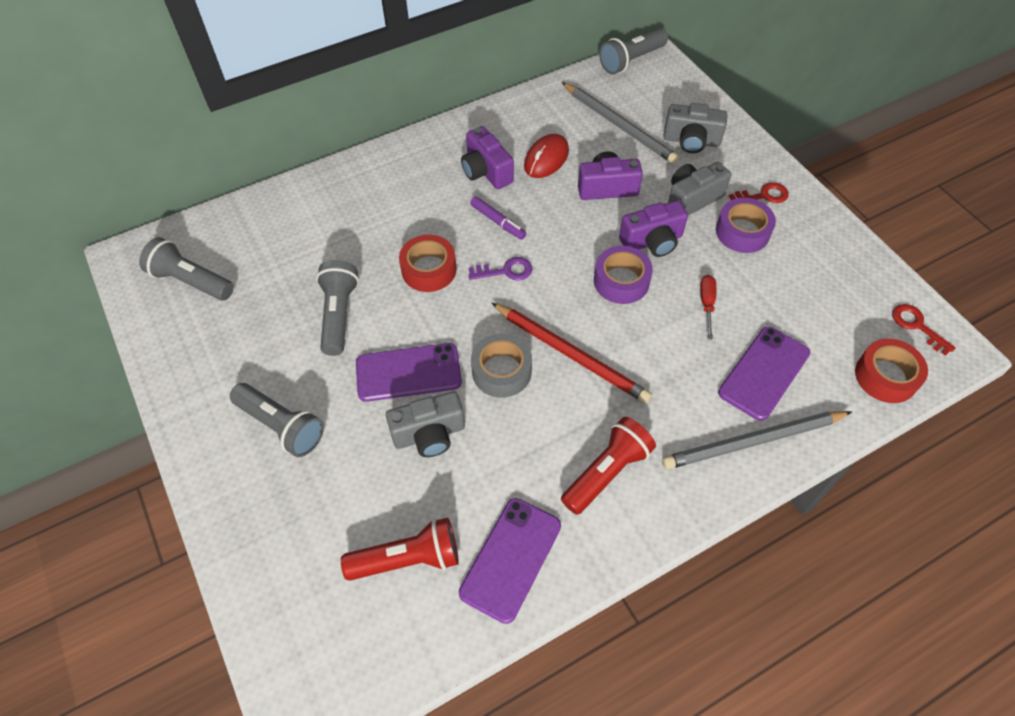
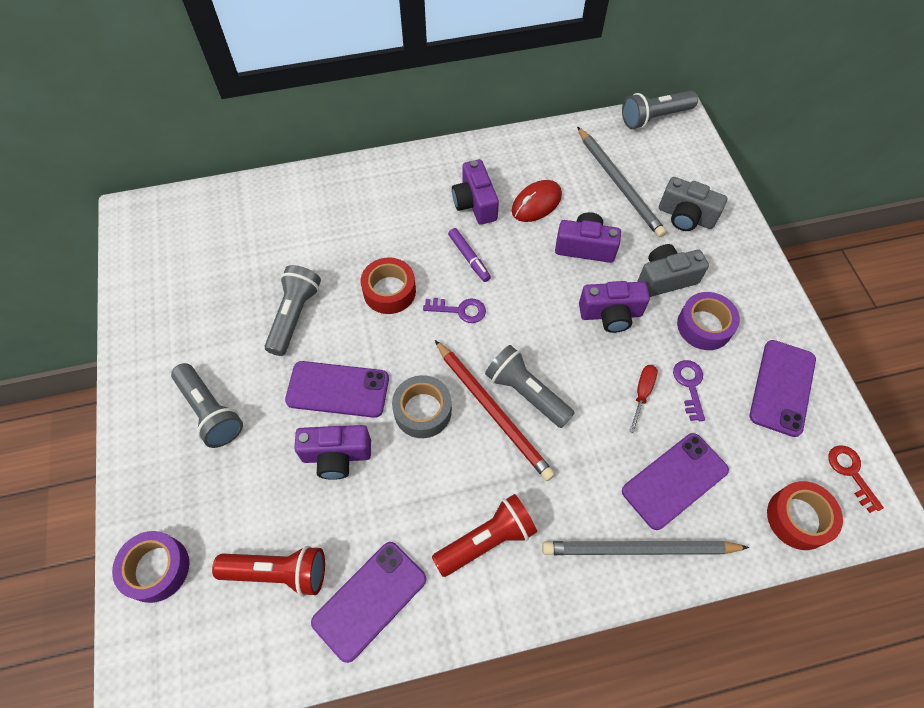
camera: 15 degrees right, 5 degrees up
grey flashlight [139,237,234,301] -> grey flashlight moved to [485,345,575,428]
grey camera [386,391,465,457] -> purple camera [295,425,371,480]
purple tape [594,246,653,304] -> purple tape moved to [112,531,189,603]
red key [729,182,789,203] -> none
none -> purple key [673,360,705,421]
none -> purple phone [750,340,816,437]

